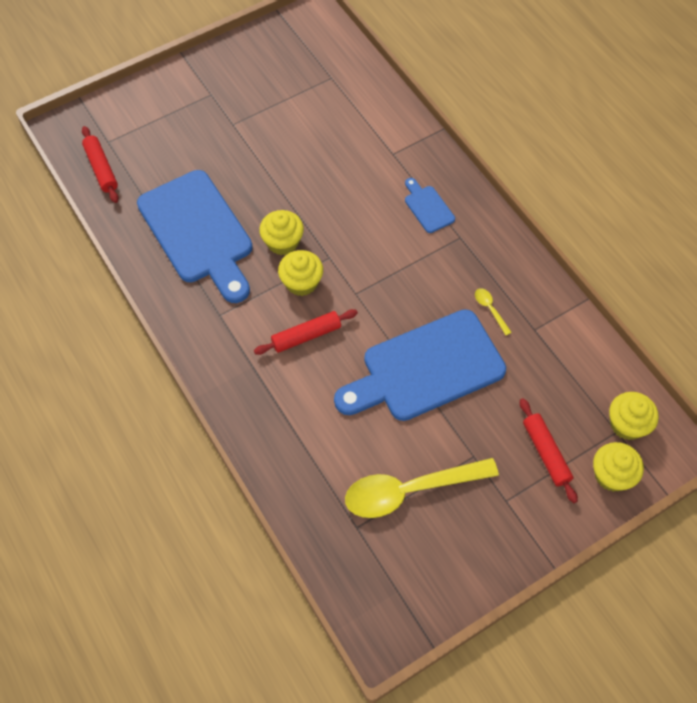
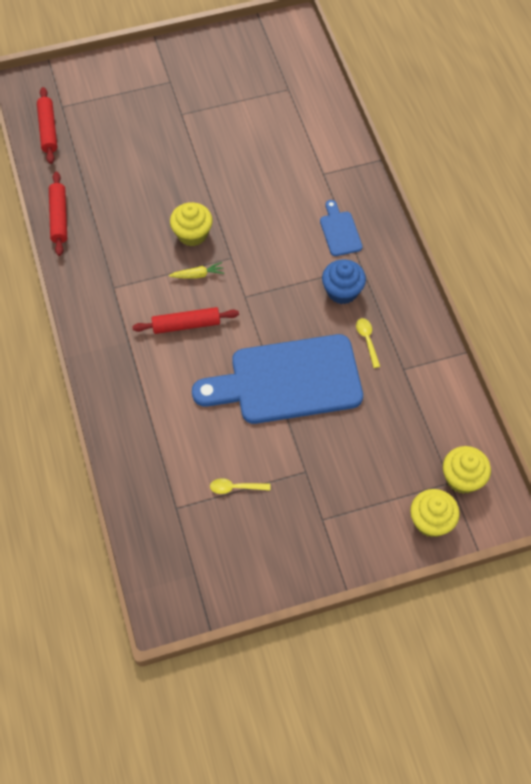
camera: 15 degrees right, 0 degrees up
blue cutting board [137,170,253,303] -> none
yellow cupcake [278,250,323,296] -> yellow carrot [169,262,224,279]
yellow spoon [345,458,499,518] -> yellow spoon [210,478,270,494], size x0.40
red rolling pin [520,398,578,503] -> red rolling pin moved to [49,172,67,256]
none -> blue cupcake [322,259,366,304]

